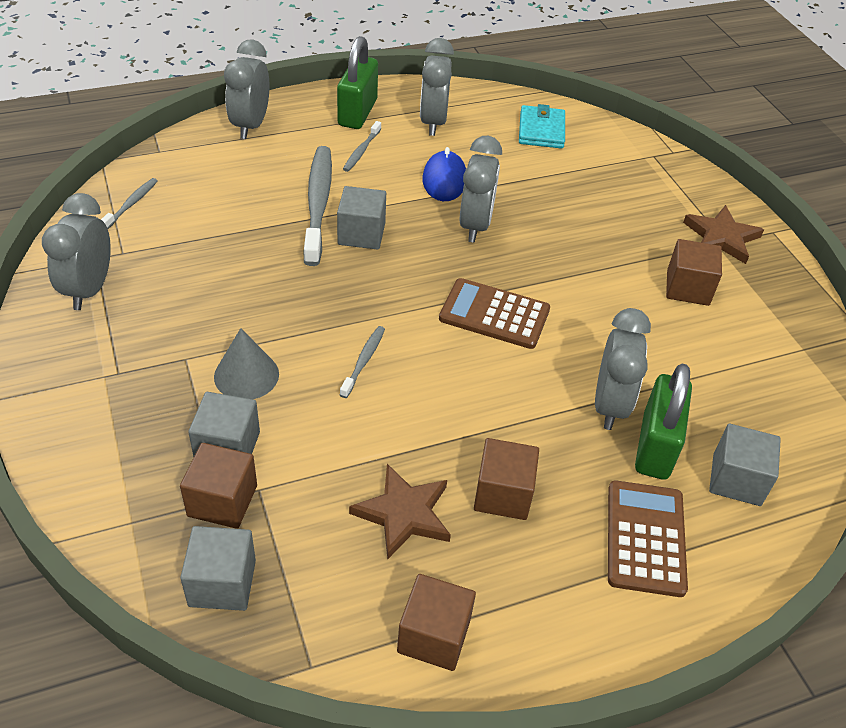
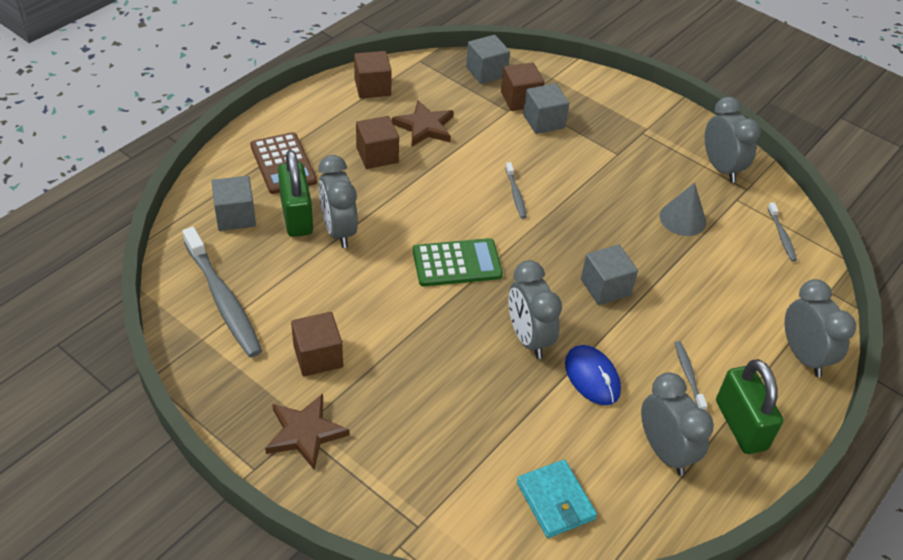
camera: 150 degrees right, 0 degrees up
grey cone [214,328,279,399] -> grey cone moved to [660,183,706,236]
grey toothbrush [304,146,332,266] -> grey toothbrush moved to [183,227,262,357]
brown calculator [439,278,550,349] -> green calculator [413,238,503,286]

